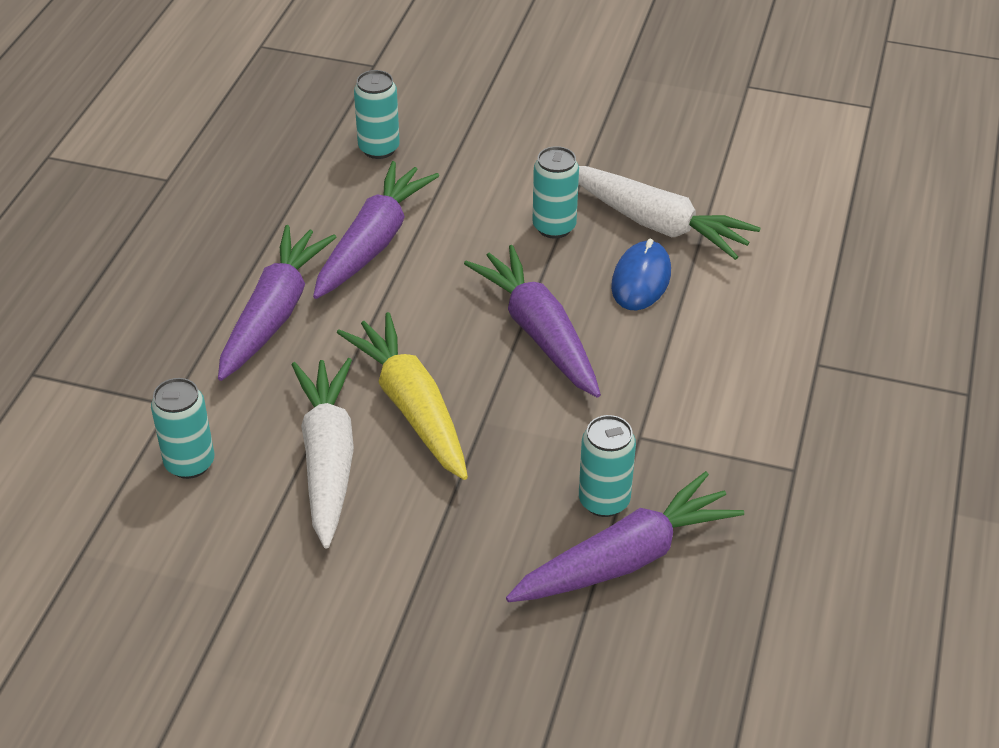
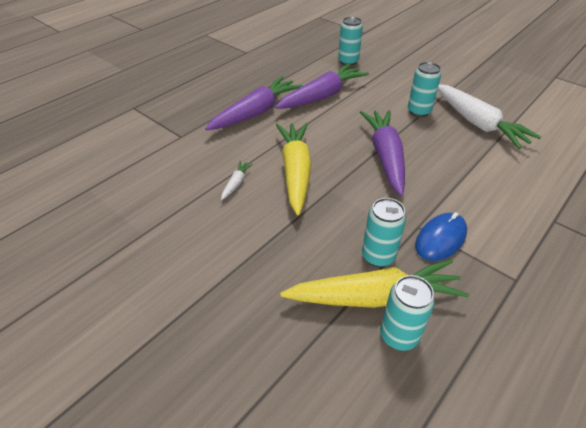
camera: 25 degrees right, 0 degrees up
turquoise can [151,378,214,479] -> turquoise can moved to [380,275,435,351]
white carrot [291,358,354,549] -> white carrot [221,161,253,200], size x0.42
purple carrot [506,471,744,602] -> yellow carrot [280,260,469,308]
blue mouse [611,239,671,310] -> blue mouse moved to [415,212,467,261]

